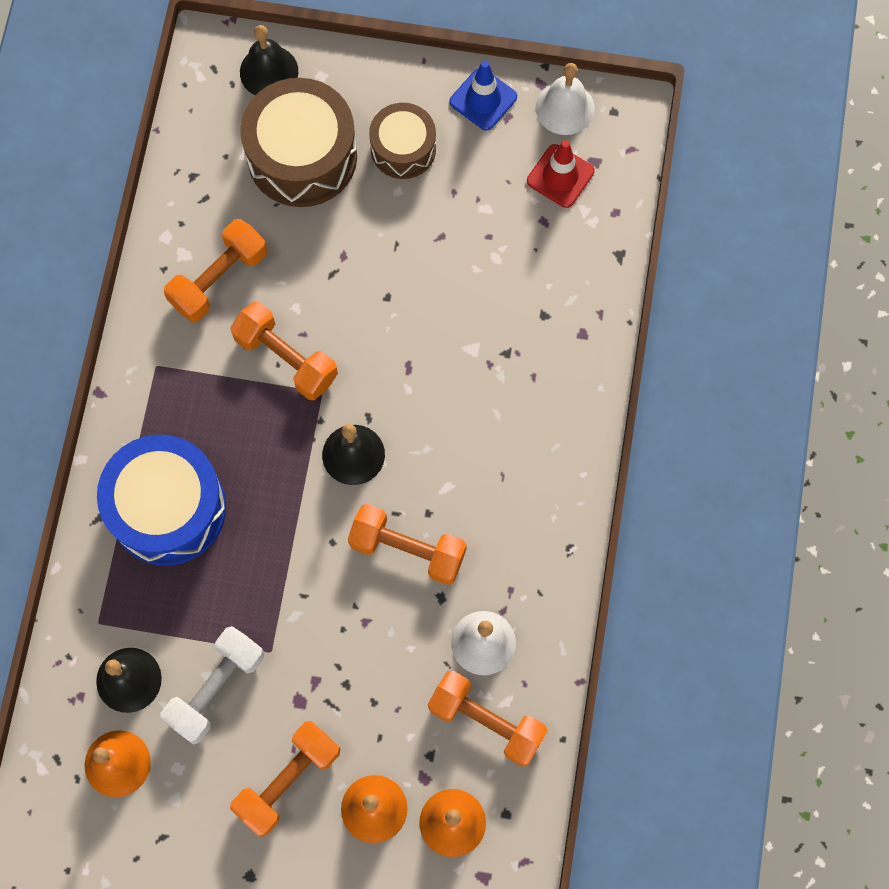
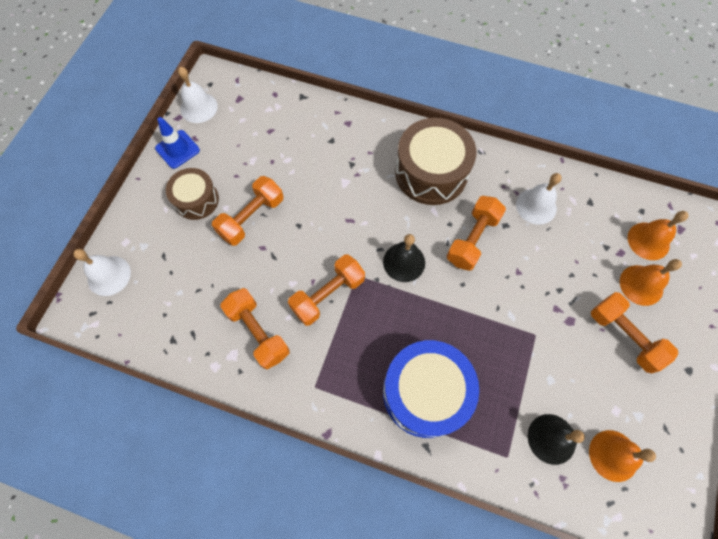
camera: 80 degrees left, 5 degrees down
white dumbbell [160,626,264,745] -> none
black bell [240,25,298,96] -> white bell [73,249,131,296]
brown drum [240,78,357,207] -> brown drum moved to [395,118,476,205]
orange dumbbell [428,671,548,767] -> orange dumbbell moved to [212,176,284,246]
red traffic cone [527,140,595,208] -> none

